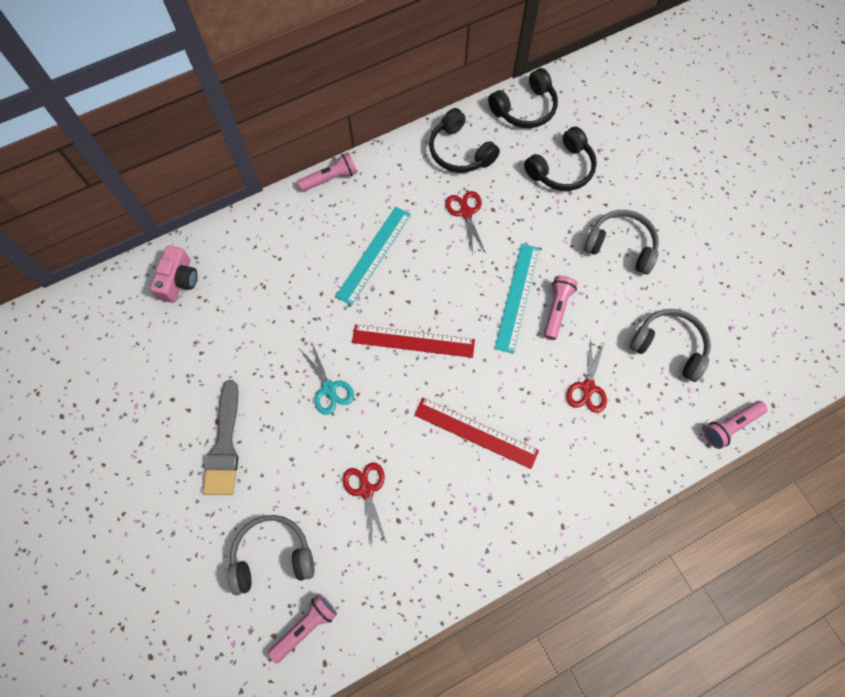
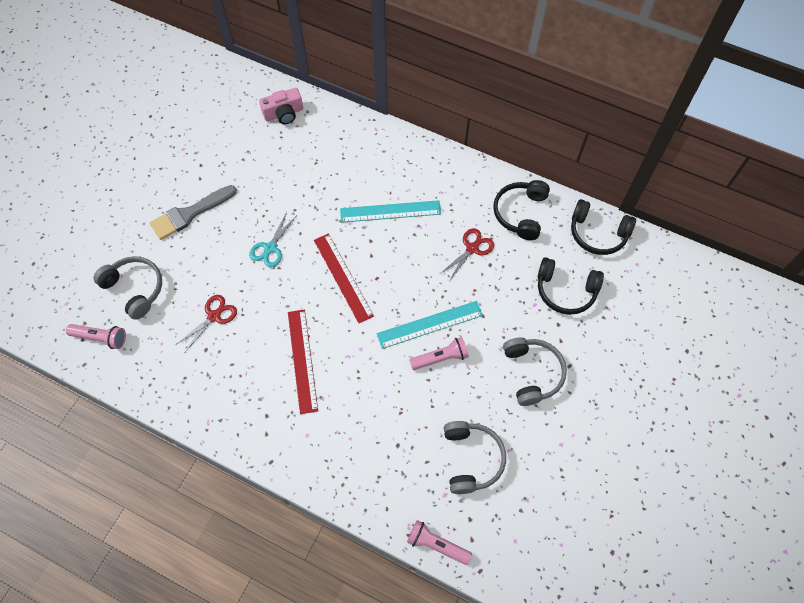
camera: 55 degrees right, 5 degrees down
pink flashlight [297,152,357,192] -> none
red scissors [566,338,607,413] -> none

